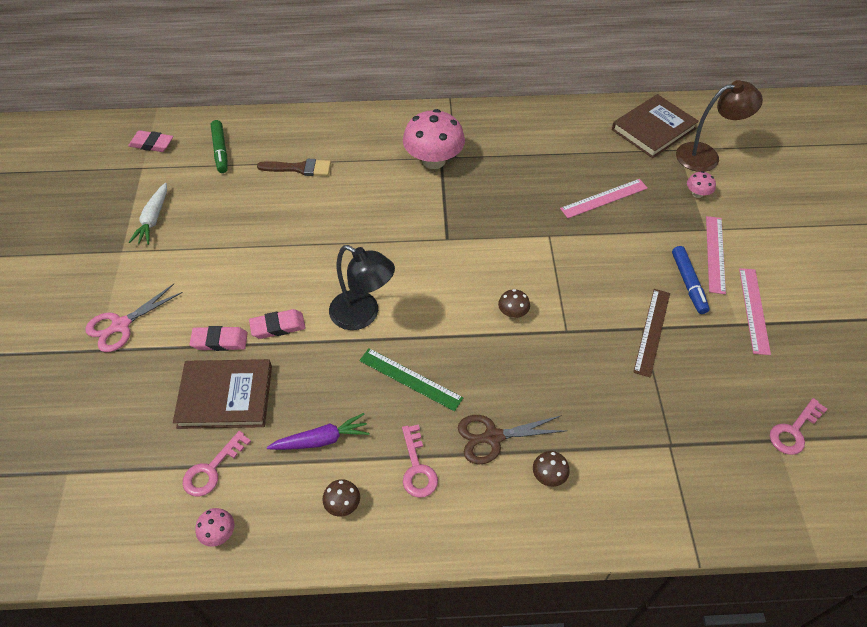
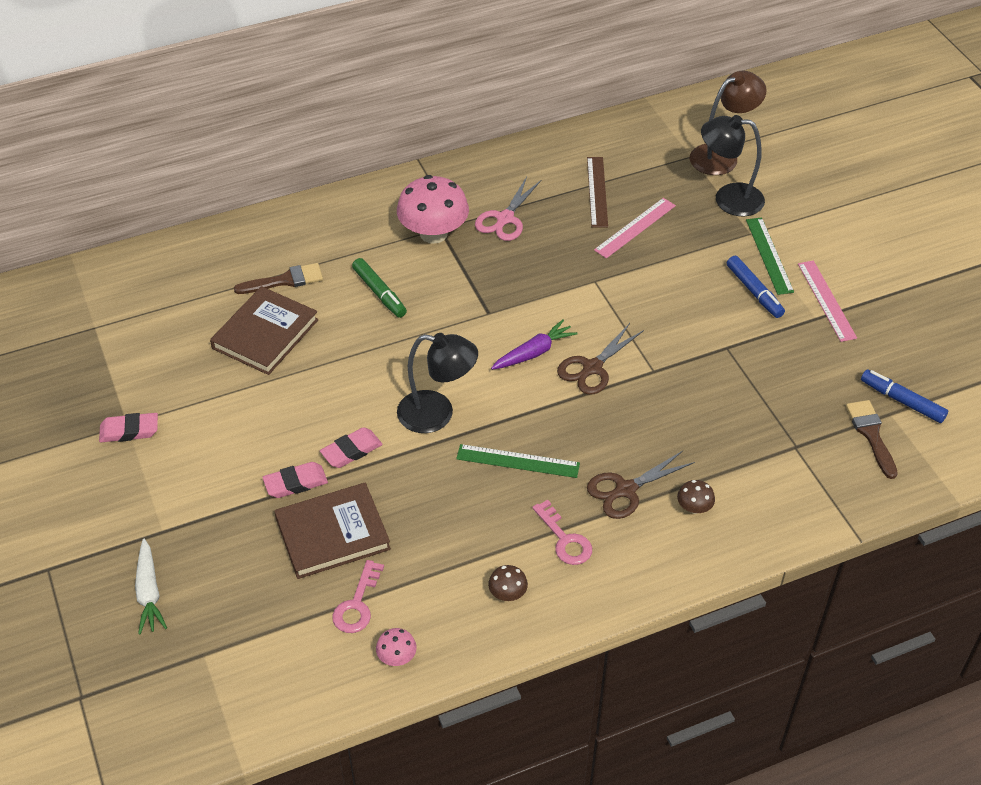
camera: 20 degrees left, 5 degrees down
pink scissors [85,284,183,352] -> pink scissors moved to [475,177,541,241]
pink eraser [128,130,173,152] -> pink eraser moved to [99,413,158,442]
white carrot [129,183,167,245] -> white carrot moved to [135,539,167,635]
green marker [211,120,228,173] -> green marker moved to [352,258,407,318]
purple carrot [267,413,369,450] -> purple carrot moved to [491,319,578,370]
brown mushroom [498,289,530,318] -> brown scissors [557,323,644,395]
brown book [612,94,699,158] -> brown book moved to [210,286,319,375]
brown ruler [633,289,670,378] -> brown ruler moved to [587,157,608,227]
pink mushroom [687,171,716,198] -> black lamp [701,115,765,216]
pink ruler [706,216,726,294] -> green ruler [746,217,794,295]
pink key [770,398,827,455] -> blue marker [861,370,948,423]
none -> brown brush [846,400,898,479]

